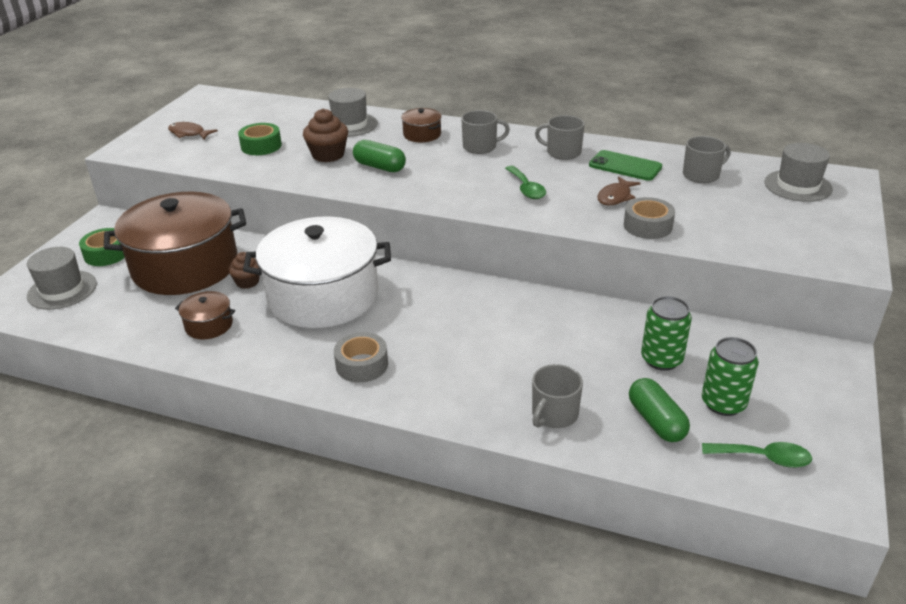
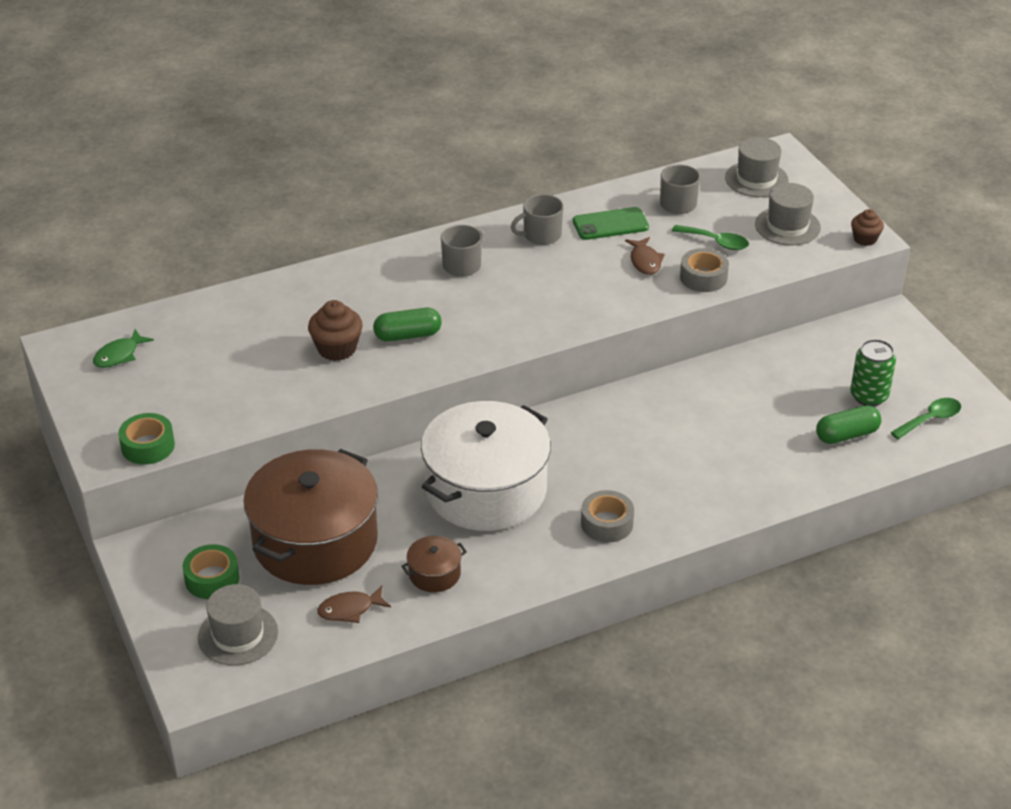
camera: 45 degrees left, 5 degrees up
brown fish [168,122,218,139] -> brown fish moved to [317,585,391,623]
brown cupcake [228,252,260,289] -> brown cupcake moved to [851,209,884,246]
green tape [238,123,282,155] -> green tape moved to [118,413,175,465]
grey hat [328,88,378,137] -> grey hat moved to [755,183,821,246]
brown pot [401,108,442,142] -> none
green spoon [505,166,546,199] -> green spoon moved to [672,225,749,250]
grey mug [532,364,583,428] -> none
green capsule [629,378,690,442] -> green capsule turned 45 degrees counterclockwise [816,405,881,444]
green can [641,296,692,371] -> none
none -> green fish [93,329,154,368]

